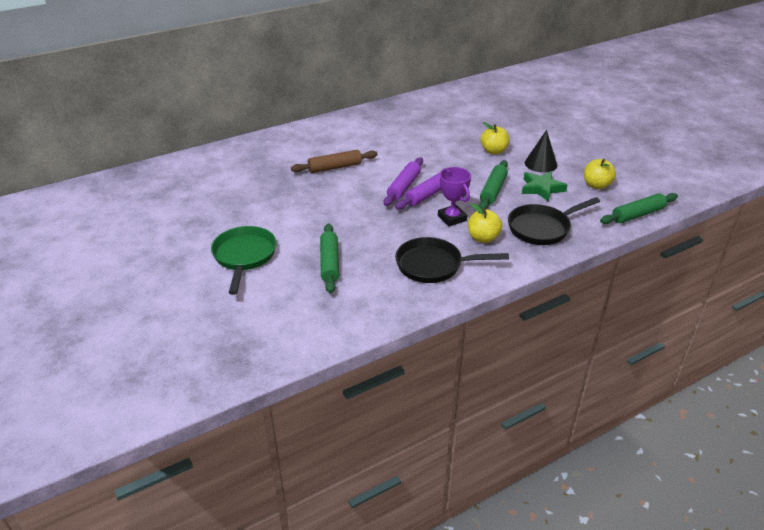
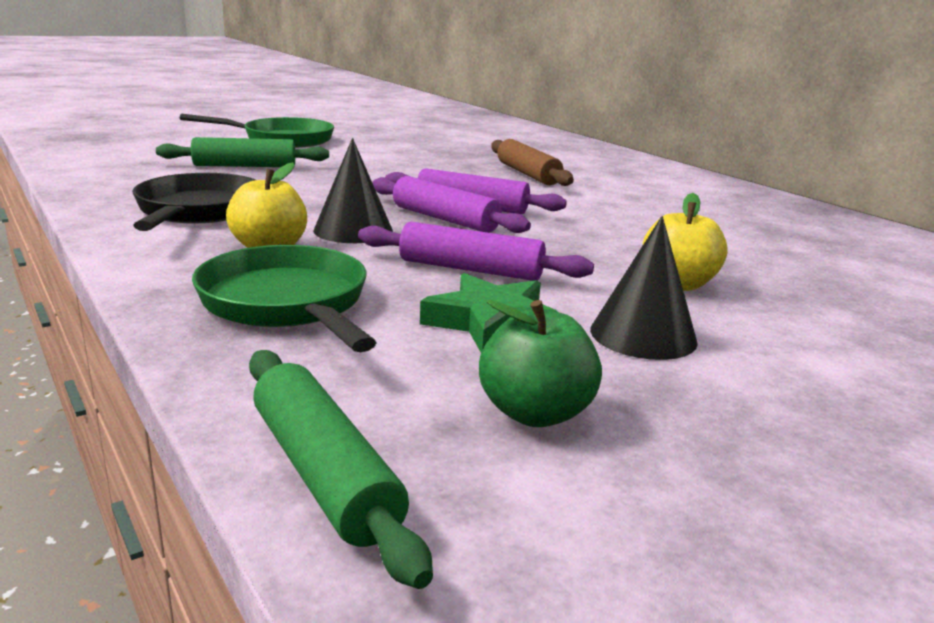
camera: 85 degrees right, 15 degrees down
purple trophy [438,167,471,227] -> black cone [313,138,393,243]
green rolling pin [479,160,508,209] -> purple rolling pin [358,222,594,281]
black pan [508,197,600,245] -> green pan [192,245,377,352]
yellow apple [584,159,616,189] -> green apple [479,300,602,427]

